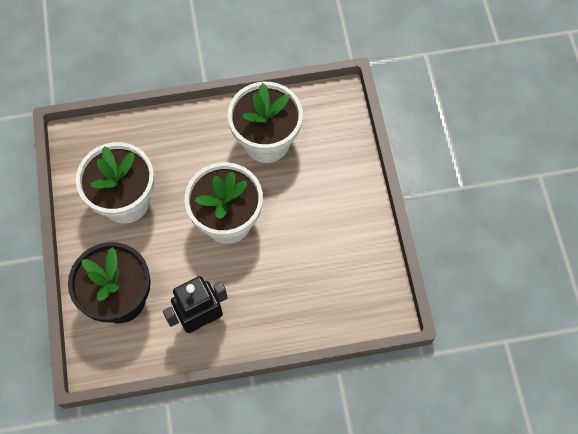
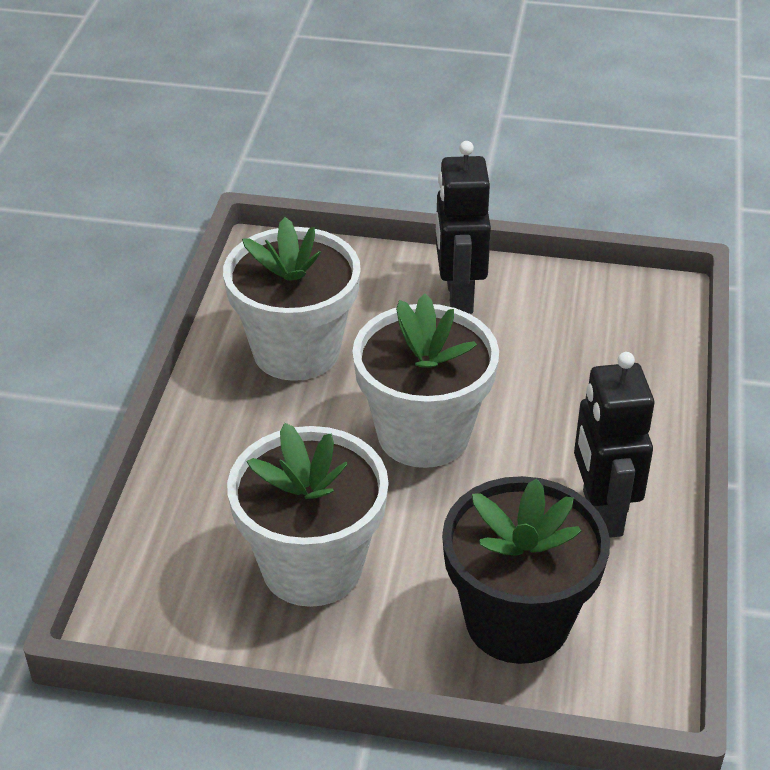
camera: 70 degrees left, 25 degrees down
none -> black robot [436,141,491,314]

